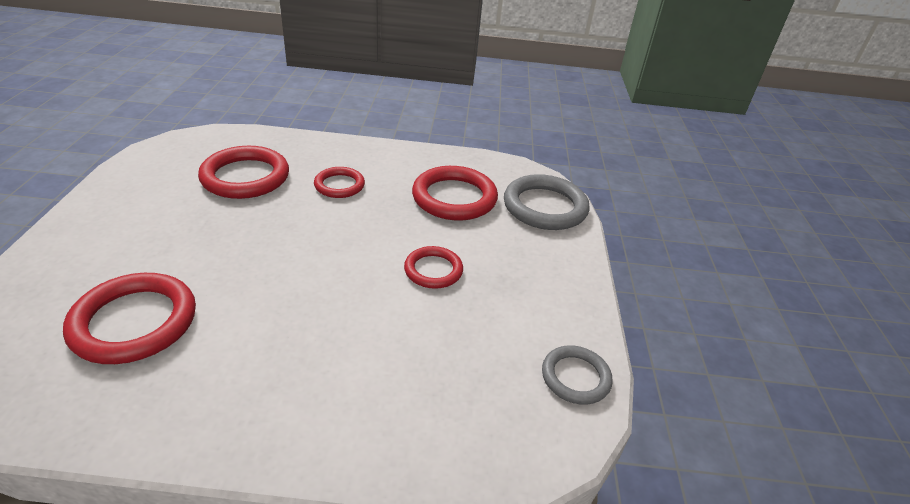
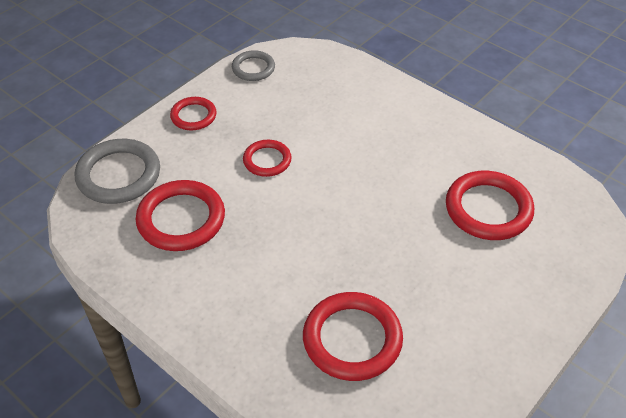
camera: 140 degrees left, 10 degrees up
red ring [314,167,365,198] -> red ring moved to [170,97,216,130]

